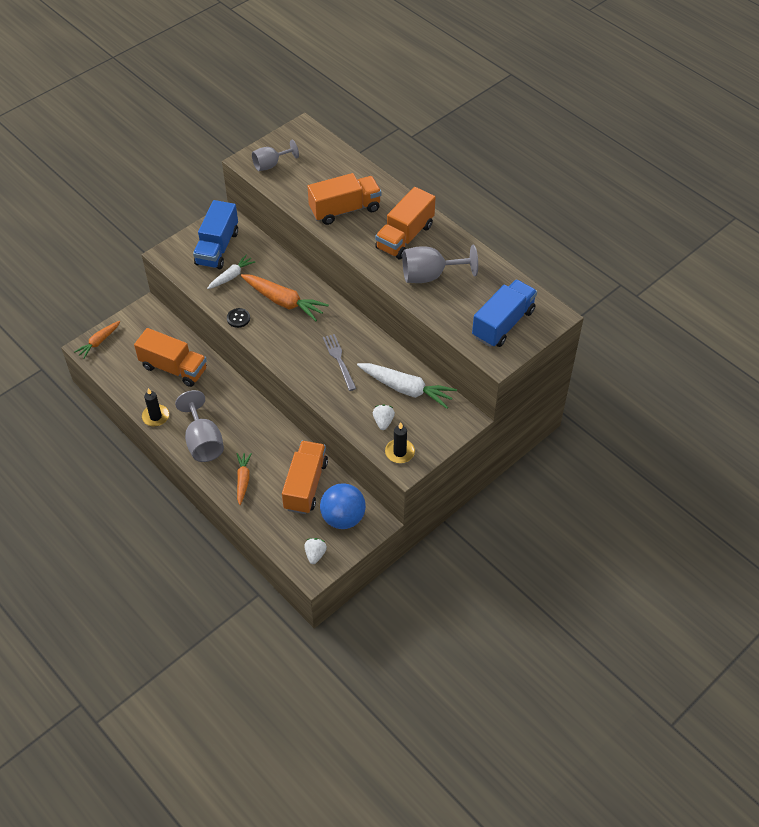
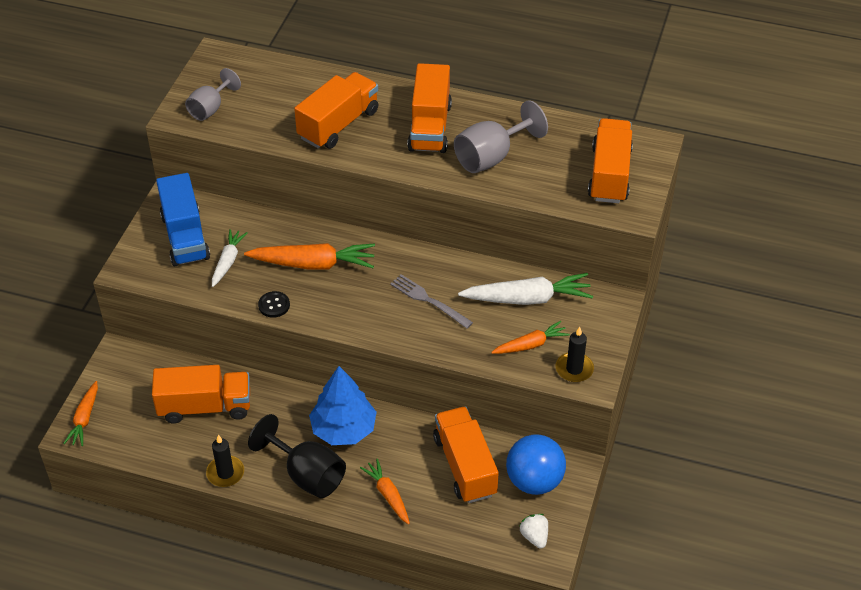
camera: 30 degrees left, 5 degrees down
grey goblet [175,390,224,462] -> black goblet [248,414,346,498]
white strawberry [373,405,395,430] -> orange carrot [491,321,570,354]
blue truck [472,280,537,347] -> orange truck [588,118,633,203]
none -> blue tree [309,366,377,445]

